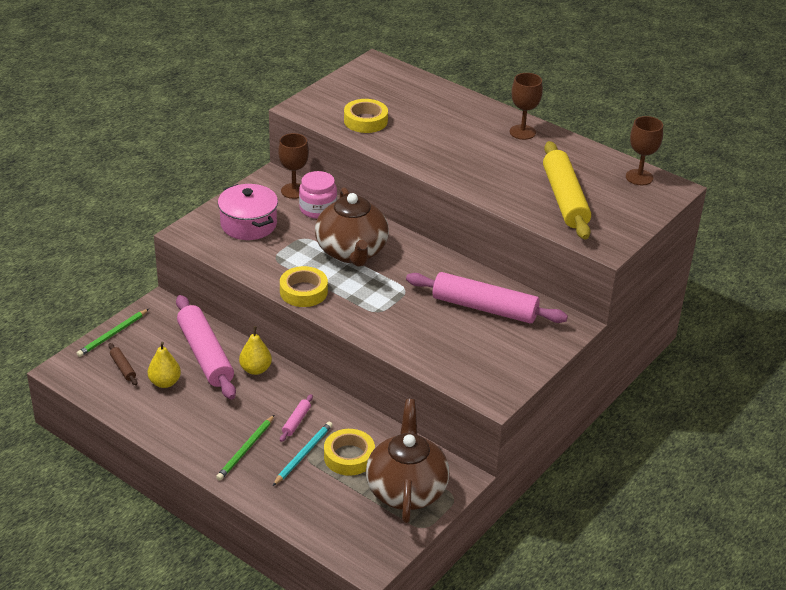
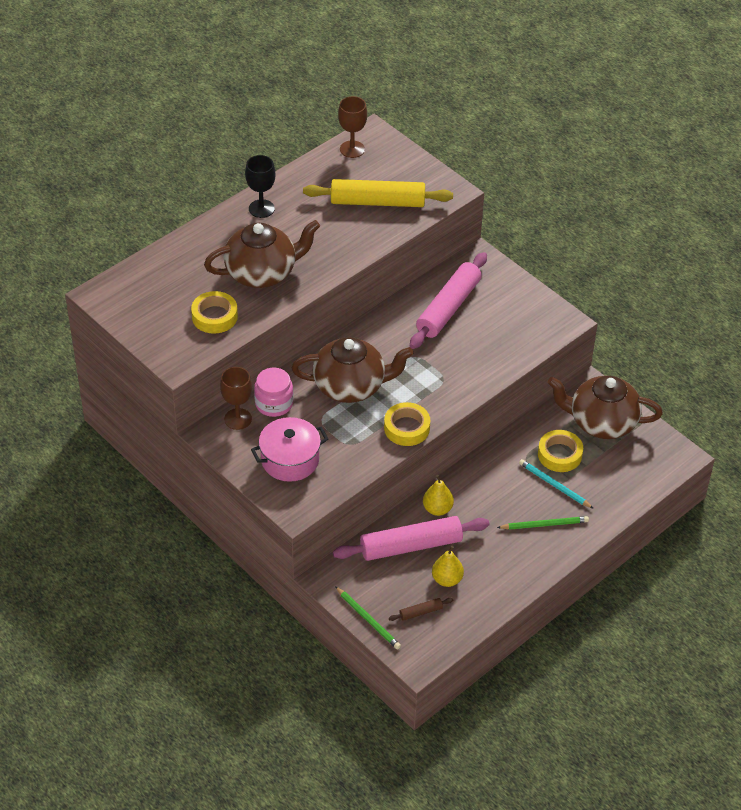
camera: 80 degrees left, 10 degrees up
green pencil [216,415,274,481] -> green pencil turned 45 degrees counterclockwise [497,516,589,530]
pink rolling pin [280,394,313,442] -> none
brown goblet [510,73,543,140] -> black goblet [245,155,275,218]
none -> brown teapot [204,220,320,288]

